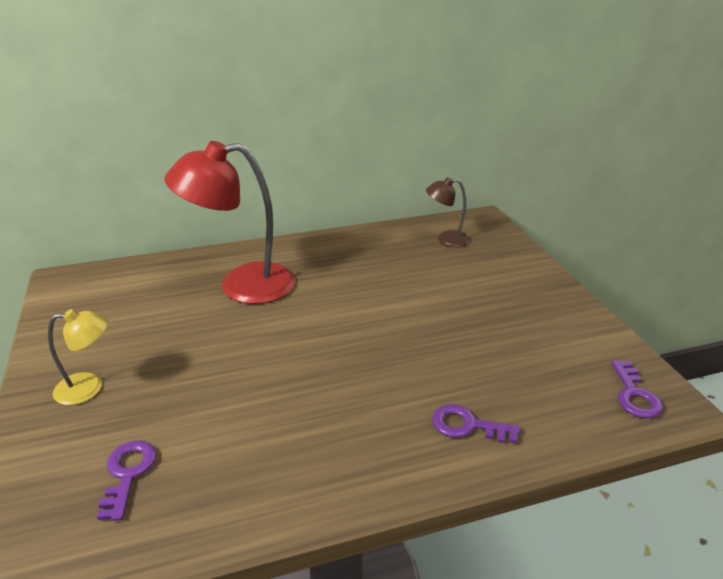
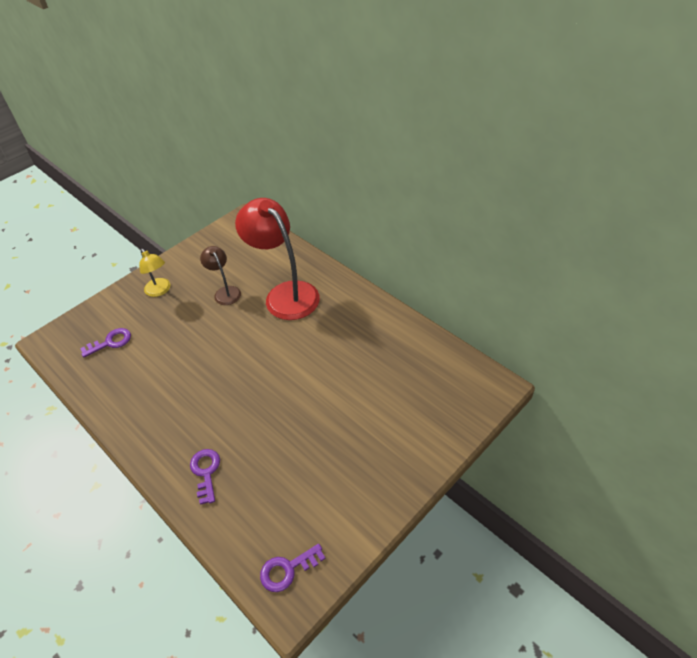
camera: 65 degrees right, 15 degrees up
brown lamp [426,177,470,247] -> brown lamp moved to [200,246,241,305]

